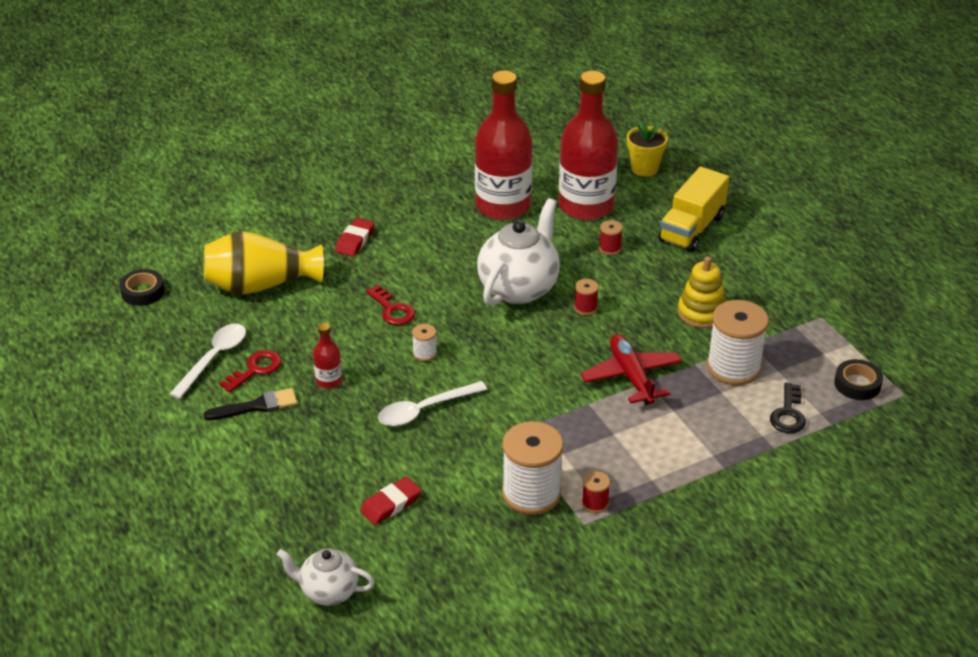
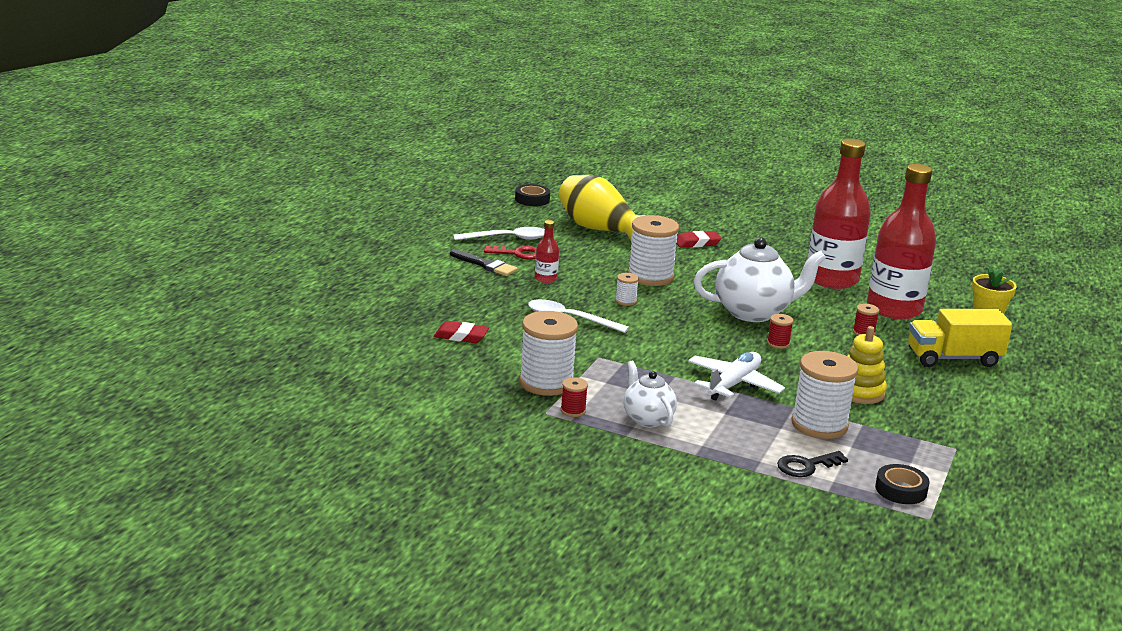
camera: 50 degrees right, 15 degrees down
white teapot [277,549,375,606] -> white teapot moved to [623,361,677,427]
red key [366,285,415,325] -> white spool [628,215,679,286]
red plane [580,334,682,405] -> white plane [688,352,785,401]

